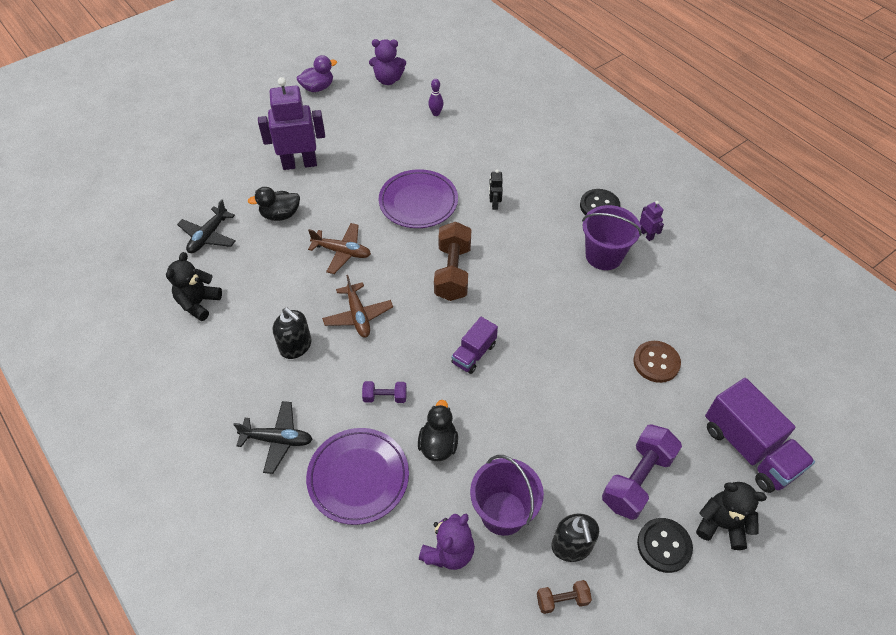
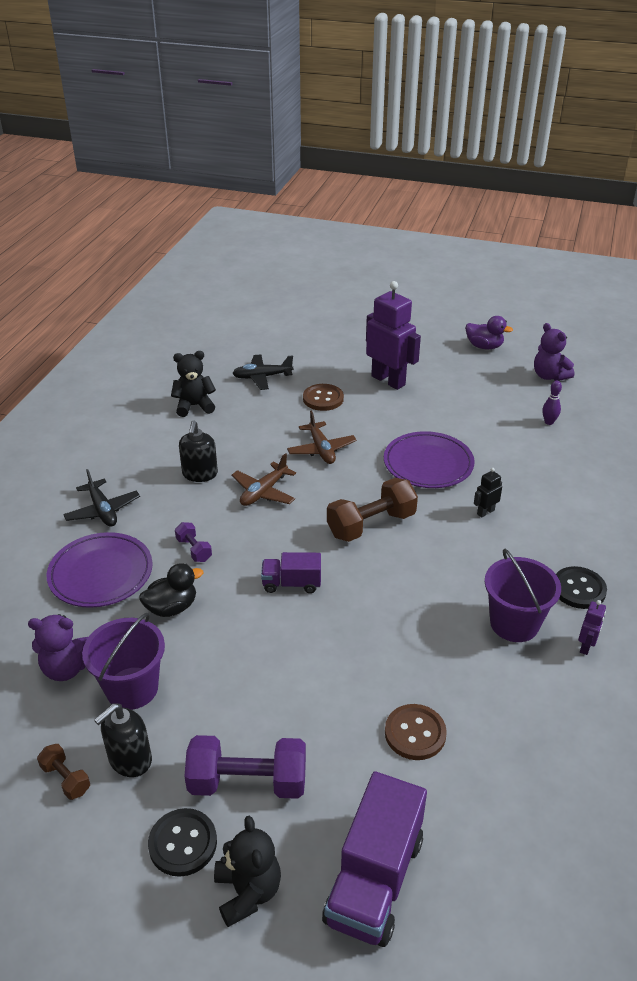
camera: 55 degrees right, 15 degrees down
black duck [248,187,300,221] -> brown button [303,384,344,411]

